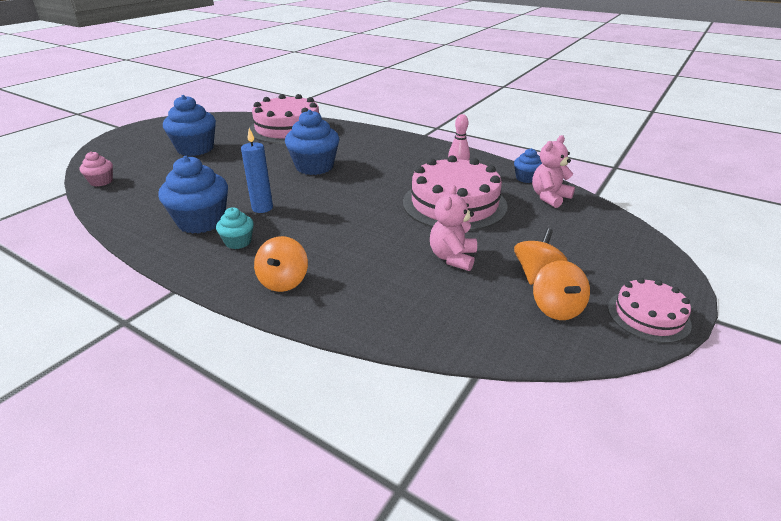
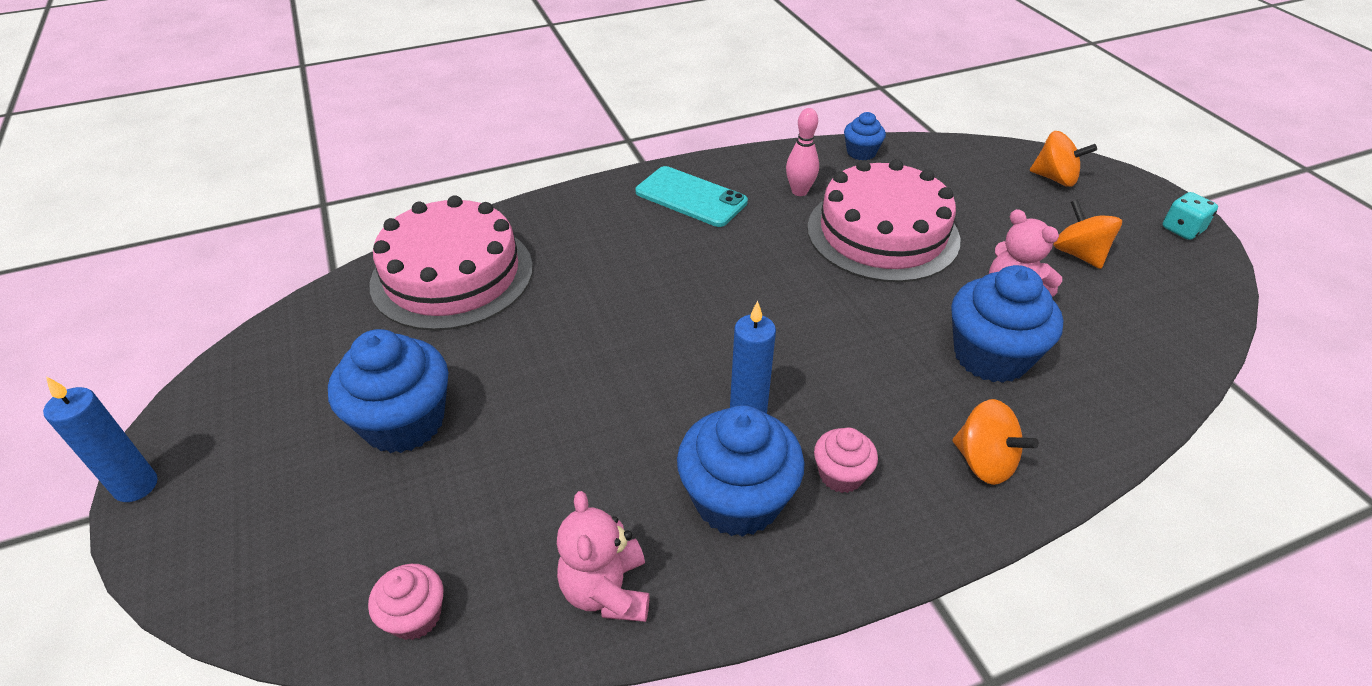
camera: 55 degrees left, 10 degrees up
turquoise cupcake [216,207,254,249] -> pink cupcake [814,428,878,493]
blue cupcake [285,110,339,175] -> blue cupcake moved to [951,265,1063,383]
pink teddy bear [532,135,575,208] -> pink teddy bear moved to [557,491,650,622]
orange spinning top [533,261,590,320] -> orange spinning top moved to [1030,131,1097,187]
pink cake [608,278,692,343] -> turquoise dice [1162,192,1218,240]
none -> blue candle [43,377,158,502]
none -> turquoise phone [636,166,748,227]

